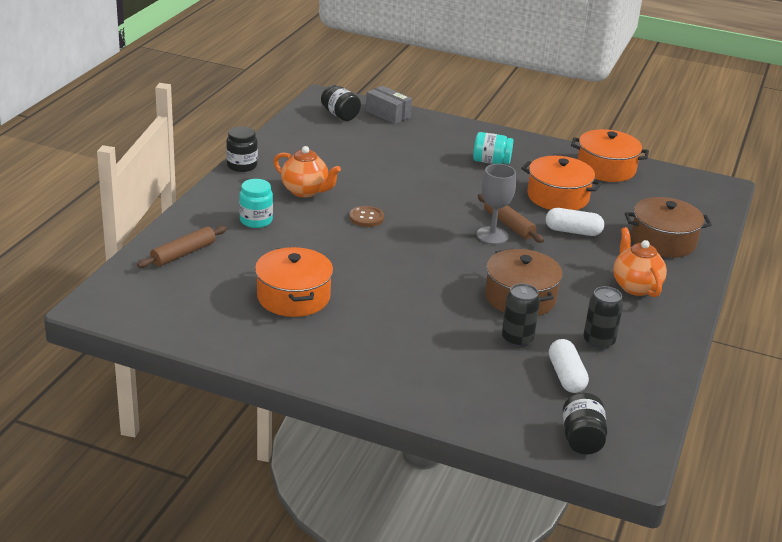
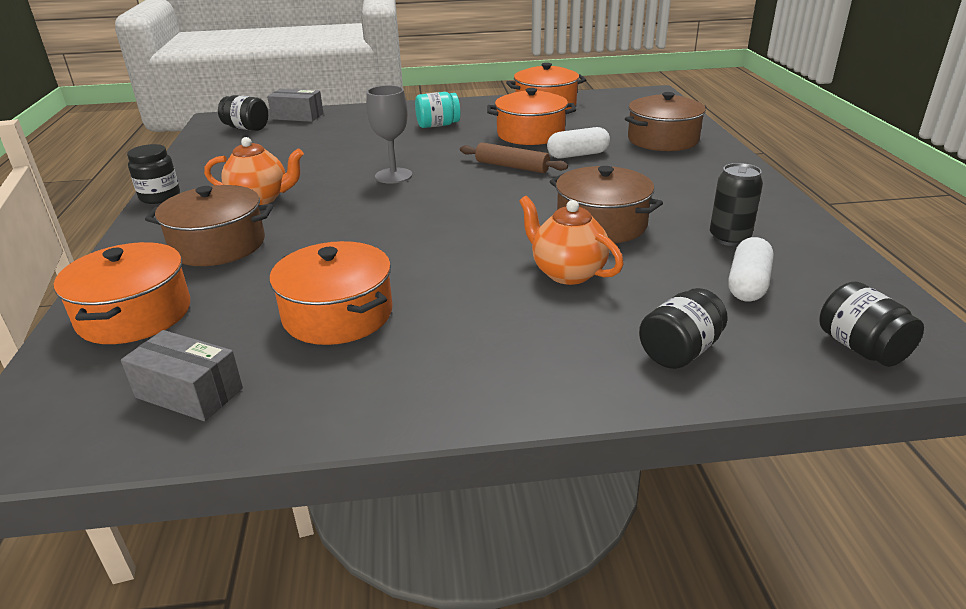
camera: 25 degrees left, 0 degrees up
brown rolling pin [137,225,227,268] -> orange pot [54,242,190,344]
turquoise jar [239,179,273,228] -> brown pot [145,185,273,266]
brown button [349,206,384,227] -> none
grey goblet [477,164,516,244] -> grey goblet moved to [366,85,412,184]
black can [502,283,540,347] -> none
white capsule [549,339,589,393] -> white capsule turned 60 degrees clockwise [728,237,774,302]
orange teapot [613,227,667,297] -> orange teapot moved to [519,196,623,285]
none -> grey box [121,330,243,421]
none -> black jar [639,288,728,369]

